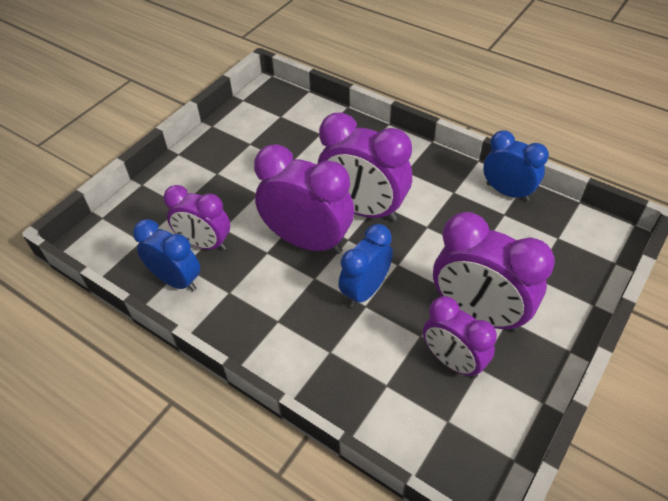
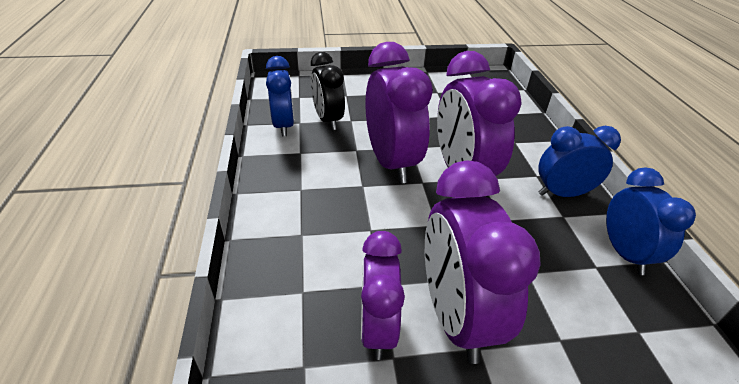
camera: 45 degrees right, 10 degrees down
purple clock [164,185,230,251] -> black clock [311,52,345,130]
blue clock [339,224,393,308] -> blue clock moved to [539,126,621,197]

